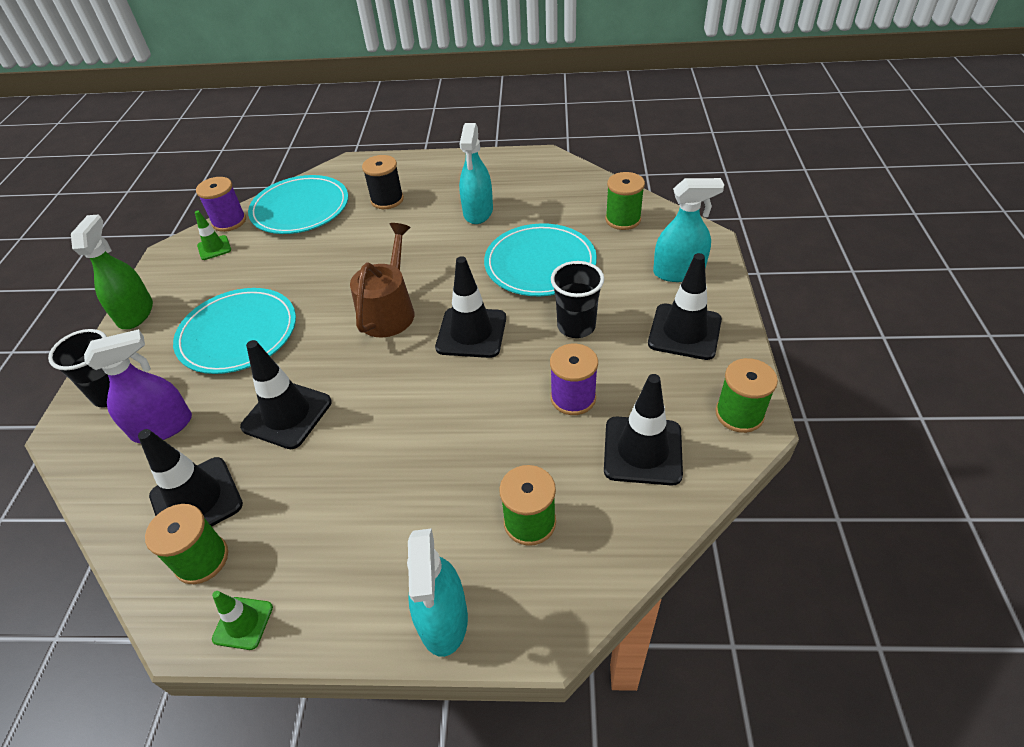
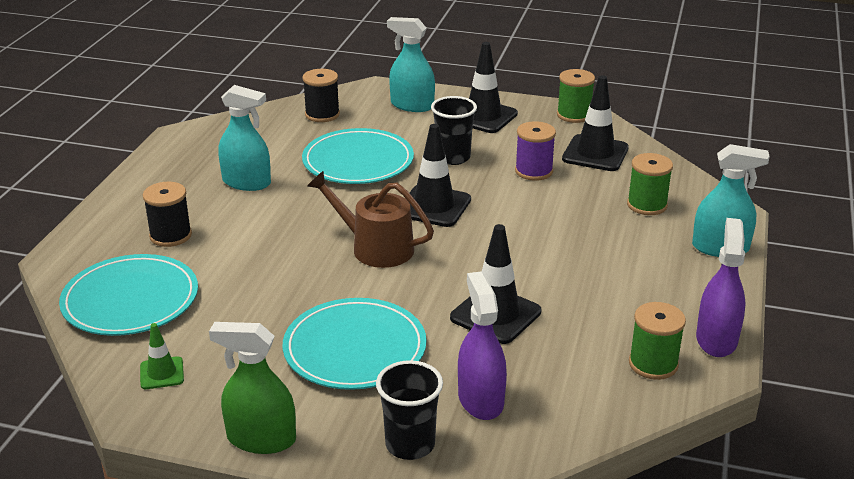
camera: 80 degrees left, 15 degrees down
black traffic cone [138,429,243,527] -> none
purple spool [196,177,246,232] -> none
green traffic cone [212,591,273,650] -> purple spray bottle [696,218,746,357]
green spool [605,172,645,230] -> black spool [303,69,340,122]
turquoise spray bottle [653,178,724,282] -> turquoise spray bottle turned 75 degrees counterclockwise [387,17,435,112]

